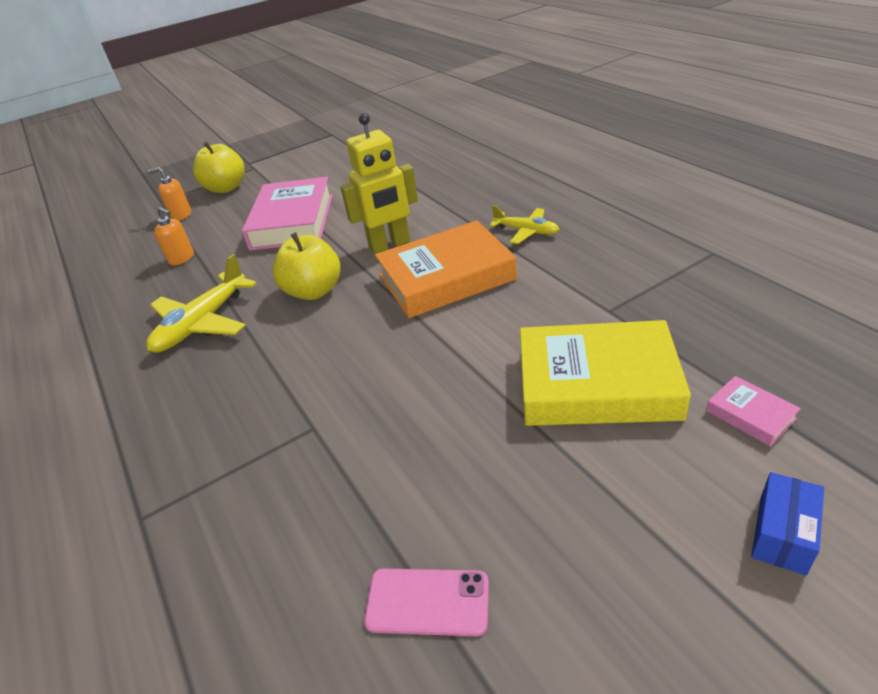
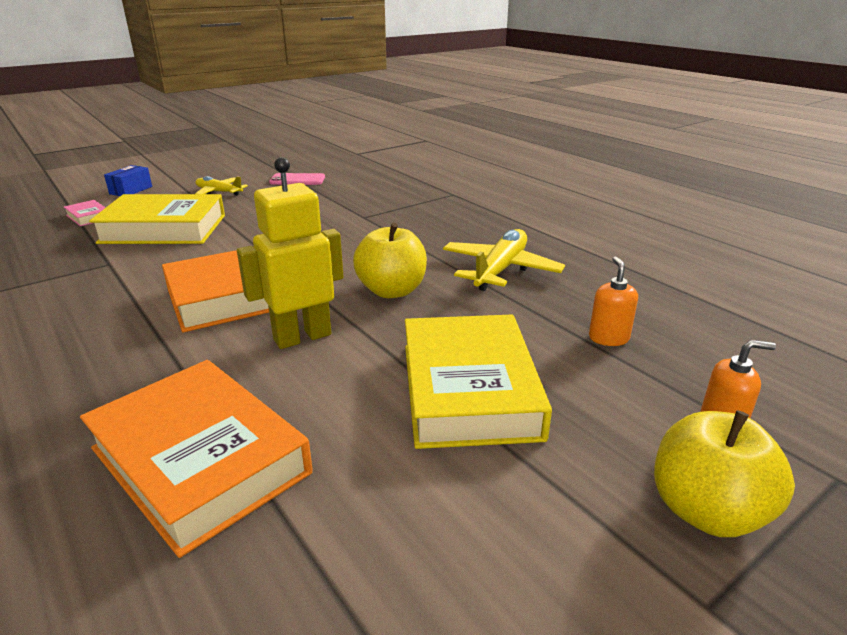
camera: 170 degrees right, 10 degrees down
orange soap dispenser [154,207,194,265] -> orange soap dispenser turned 60 degrees clockwise [589,256,638,346]
pink book [242,177,333,250] -> yellow book [405,314,552,449]
yellow plane [490,205,560,244] -> yellow plane moved to [195,176,248,196]
none -> orange book [80,360,313,558]

